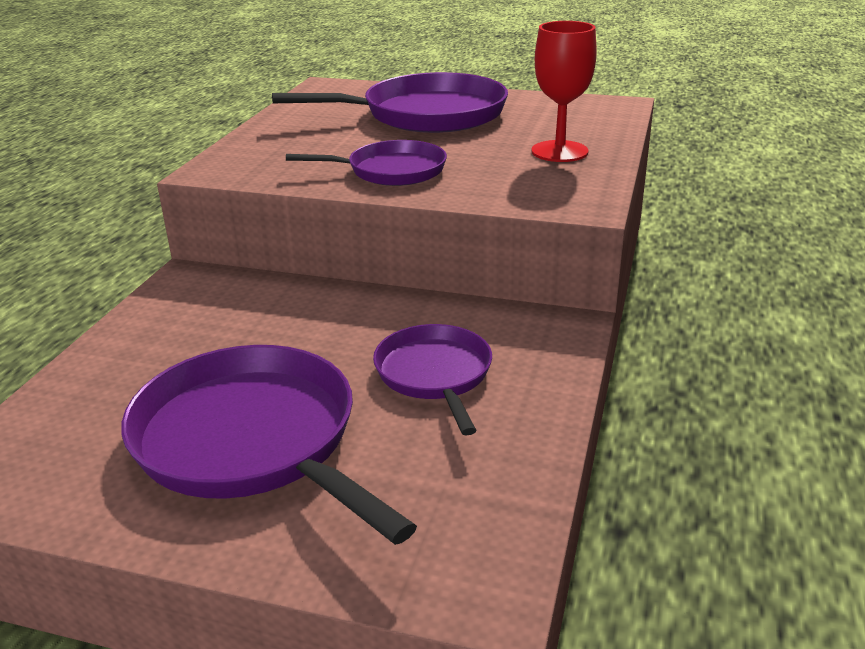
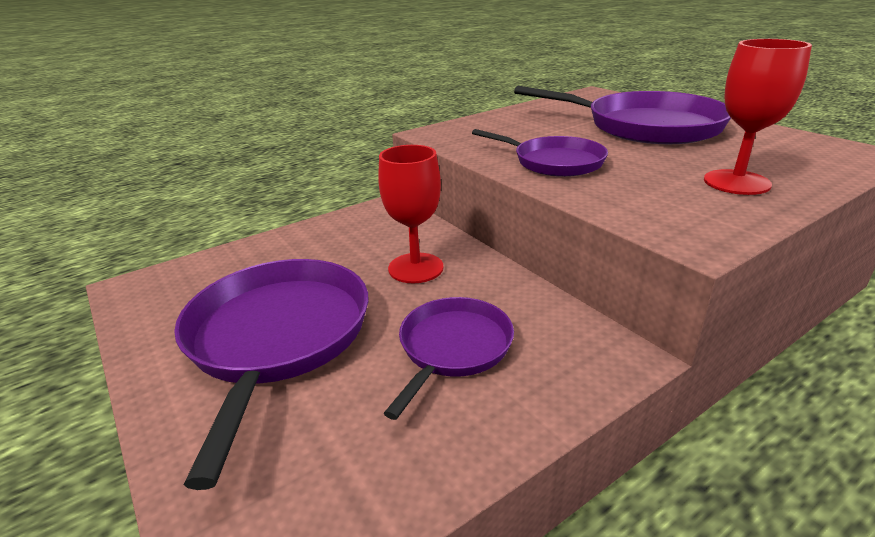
camera: 40 degrees right, 0 degrees up
none -> red goblet [378,145,444,283]

